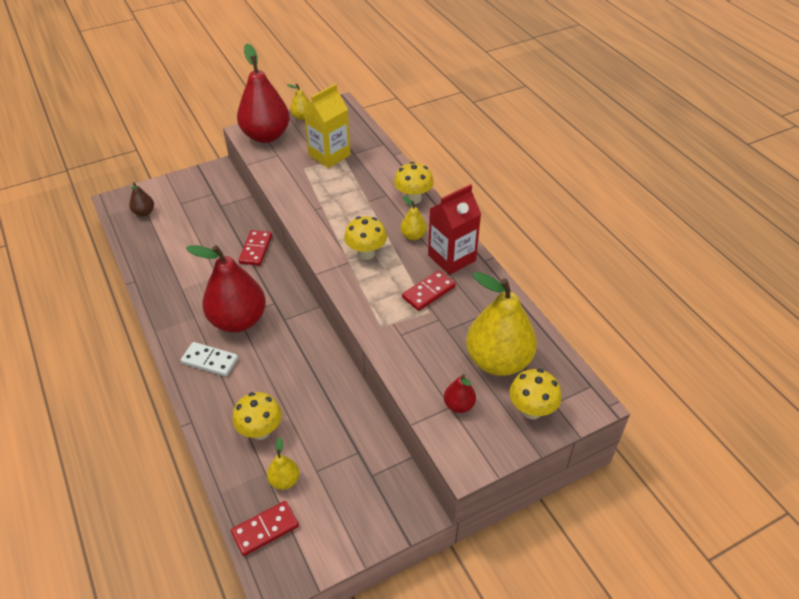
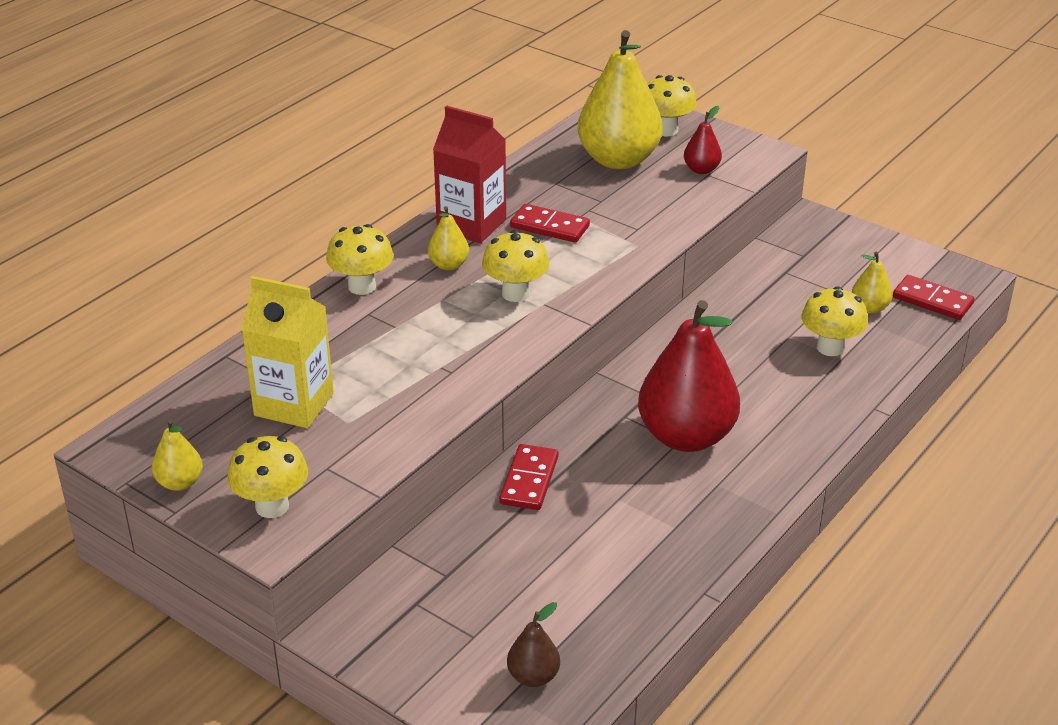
camera: 115 degrees left, 10 degrees down
white domino [181,342,238,376] -> none
red pear [237,44,290,143] -> yellow mushroom [227,436,308,518]
red domino [239,230,272,266] -> red domino turned 60 degrees counterclockwise [499,444,558,510]

